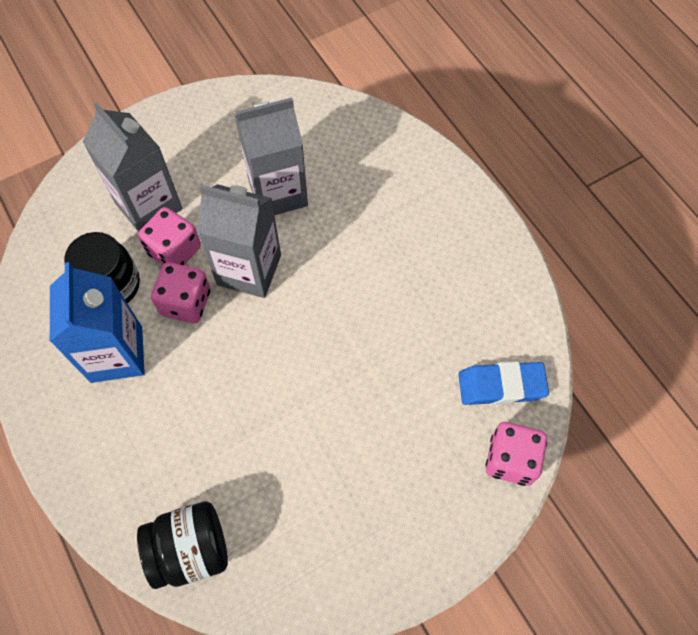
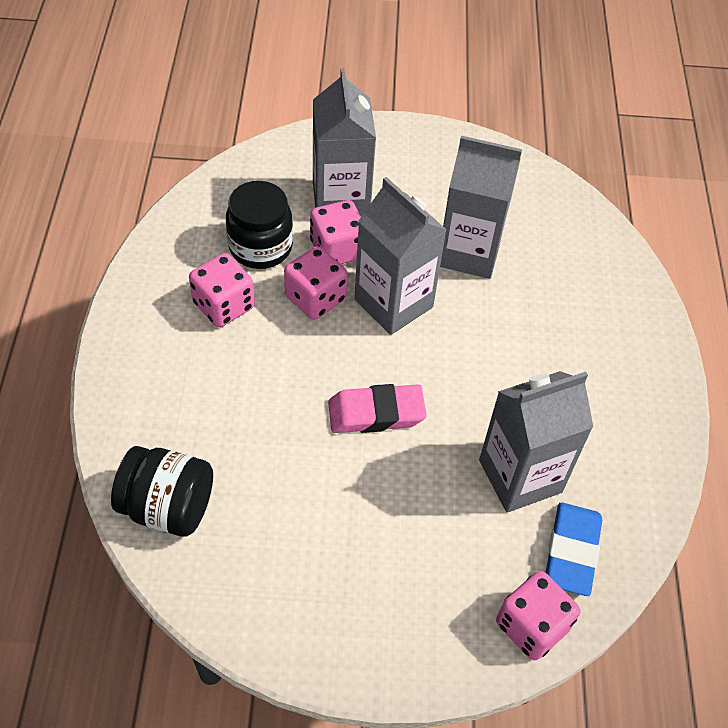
camera: 30 degrees right, 10 degrees down
blue carton [50,262,145,383] -> pink dice [189,253,255,327]
blue eraser [458,361,549,405] -> blue eraser turned 75 degrees clockwise [546,503,602,596]
none -> pink eraser [328,384,427,433]
none -> grey carton [479,371,593,513]

